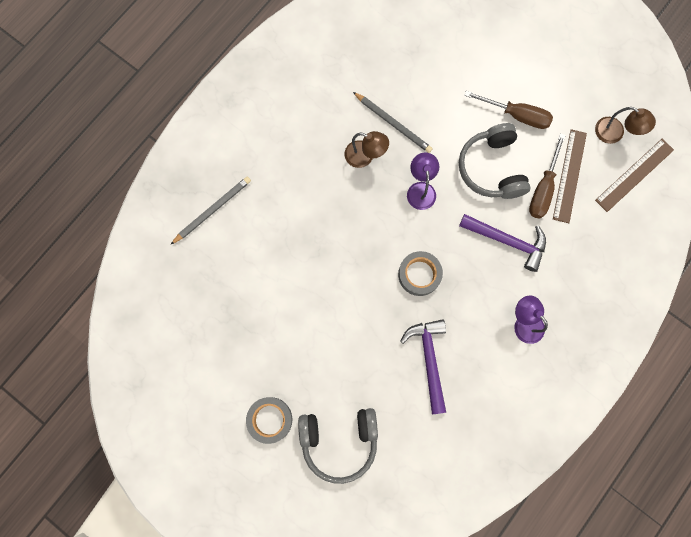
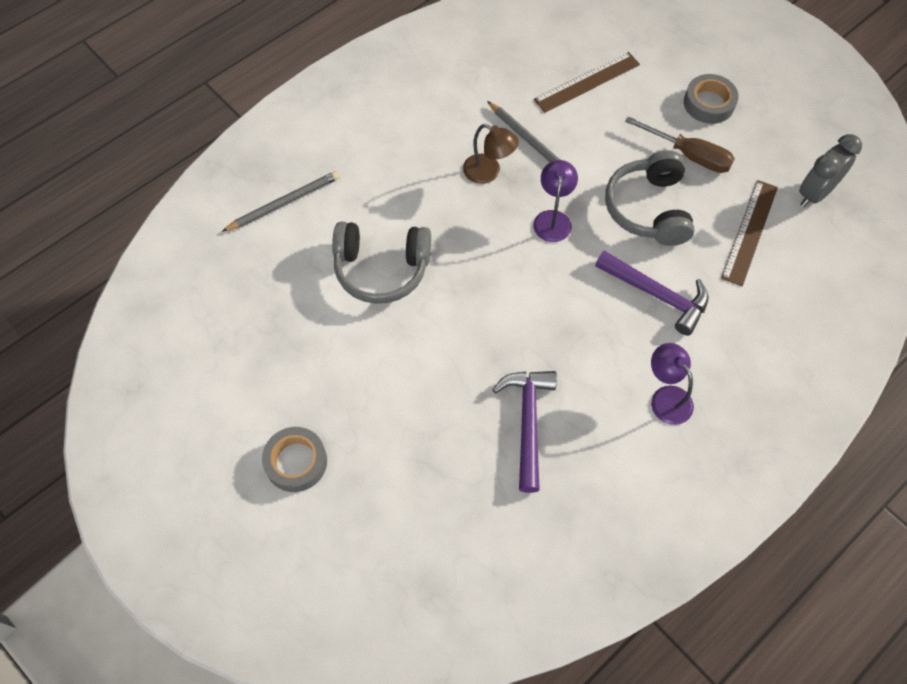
camera: 10 degrees right, 15 degrees down
grey headphones [298,408,378,484] -> grey headphones moved to [332,221,431,304]
grey tape [398,251,443,296] -> grey tape moved to [684,74,739,124]
brown screwdriver [529,133,566,219] -> none
brown lamp [595,107,656,144] -> grey clock [799,134,862,207]
brown ruler [595,139,674,212] -> brown ruler moved to [534,52,640,113]

